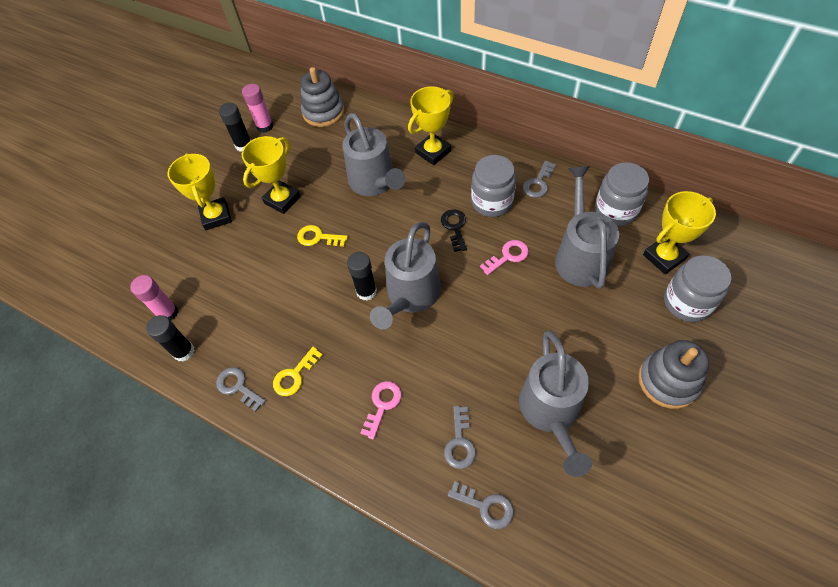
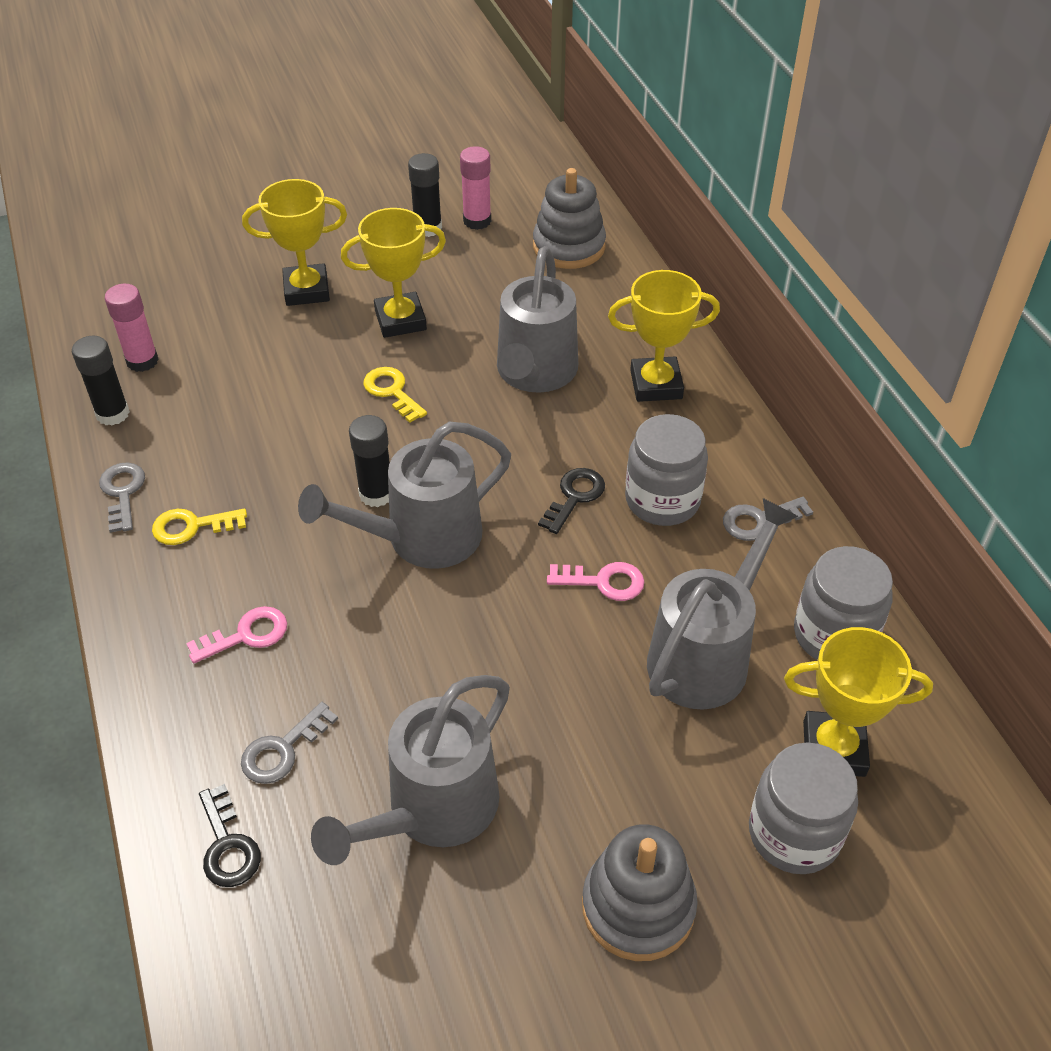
camera: 35 degrees right, 10 degrees down
yellow trophy [167,153,232,230] -> yellow trophy turned 60 degrees clockwise [242,179,347,306]
grey key [448,481,514,529] -> black key [199,784,261,887]

